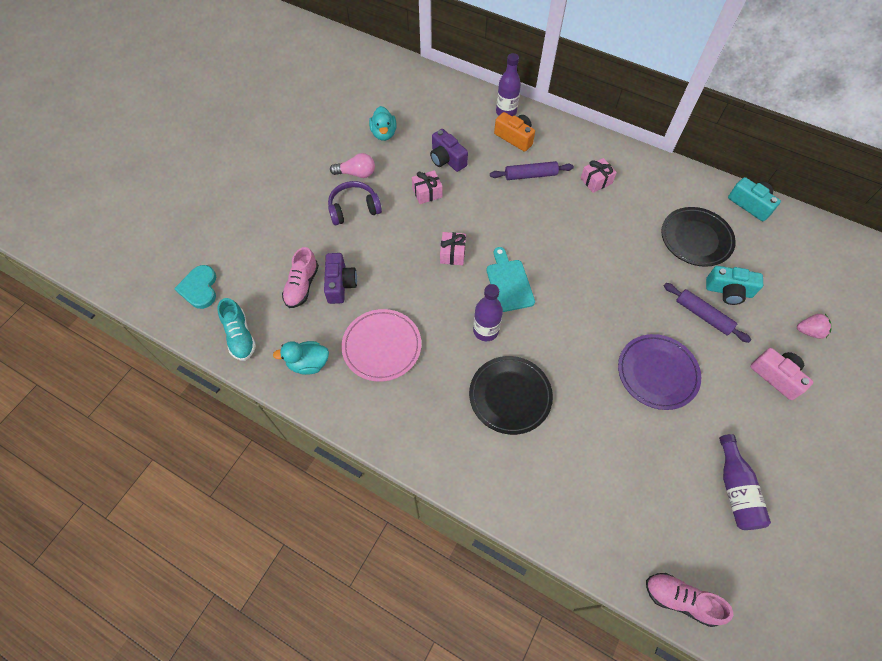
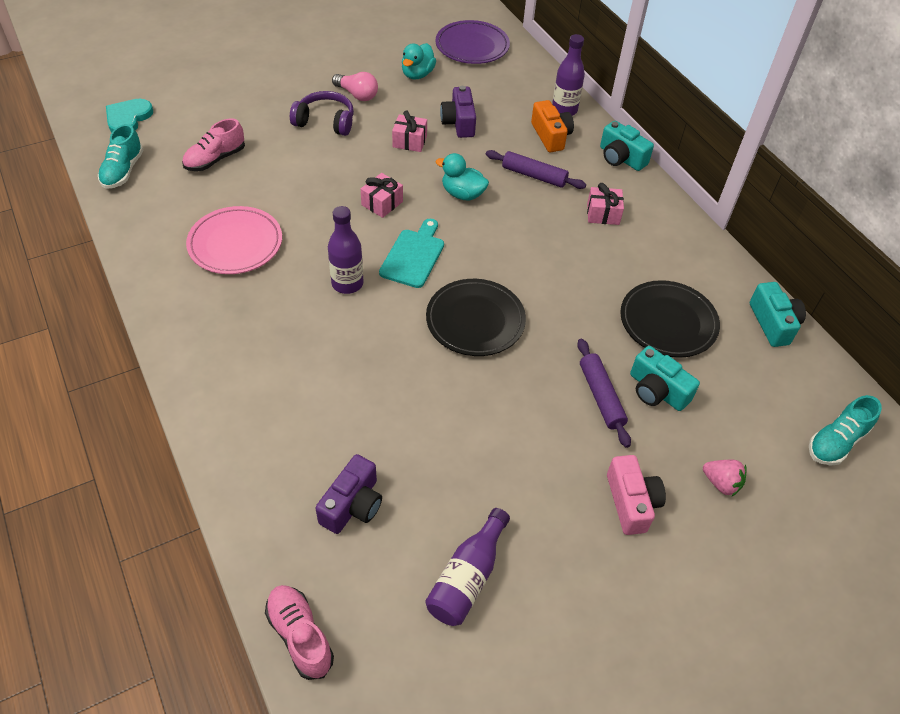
camera: 30 degrees right, 10 degrees down
turquoise duck [273,341,329,375] -> turquoise duck moved to [436,153,489,201]
purple camera [324,253,357,304] -> purple camera moved to [315,454,382,534]
black plate [469,356,553,435] -> black plate moved to [426,279,526,356]
purple plate [618,334,701,410] -> purple plate moved to [436,20,510,64]
none -> turquoise camera [600,121,654,171]
none -> turquoise shoe [809,395,882,466]

